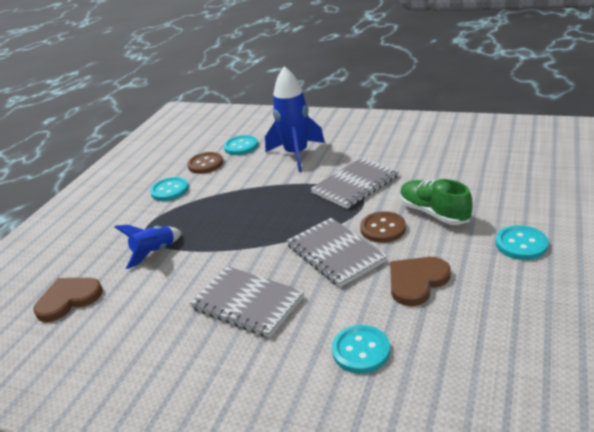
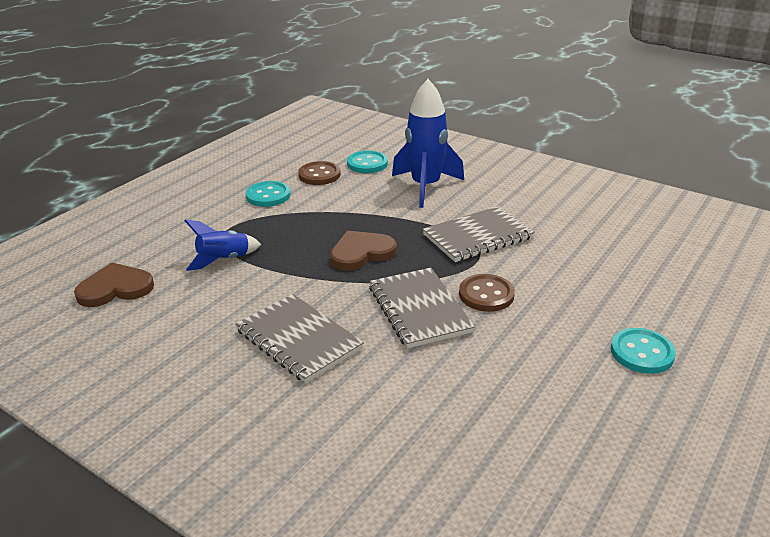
camera: 10 degrees right, 0 degrees up
turquoise button [332,325,390,374] -> none
brown heart [390,257,451,306] -> brown heart moved to [330,231,397,271]
green shoe [400,179,473,225] -> none

